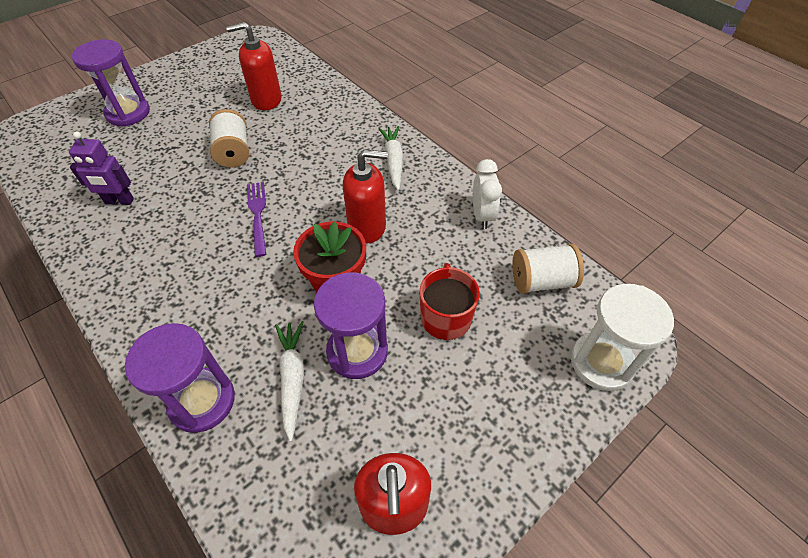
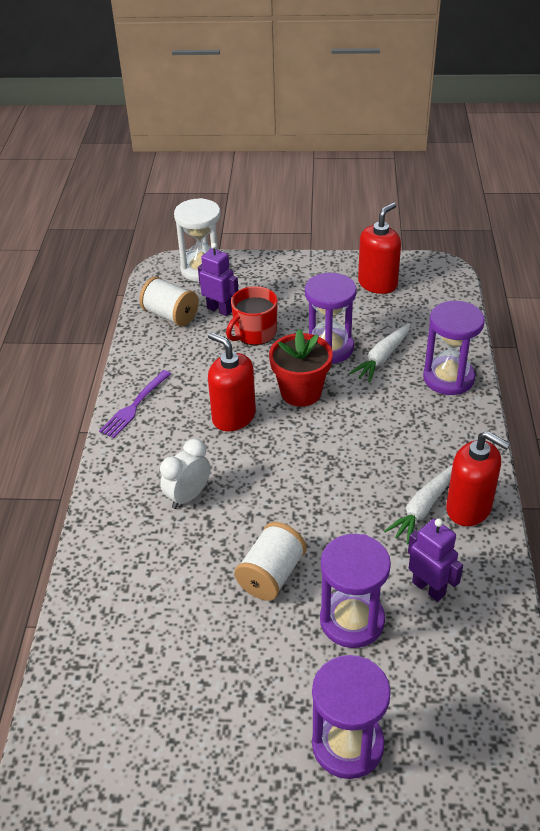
camera: 135 degrees left, 10 degrees down
red soap dispenser [226,22,282,110] -> red soap dispenser moved to [446,431,511,526]
purple fork [247,182,266,257] -> purple fork moved to [99,370,171,438]
white carrot [378,126,403,191] -> white carrot moved to [384,466,452,544]
white clock [473,159,502,229] -> white clock moved to [160,439,210,509]
none -> purple robot [198,243,239,316]
none -> purple hourglass [320,534,391,648]

